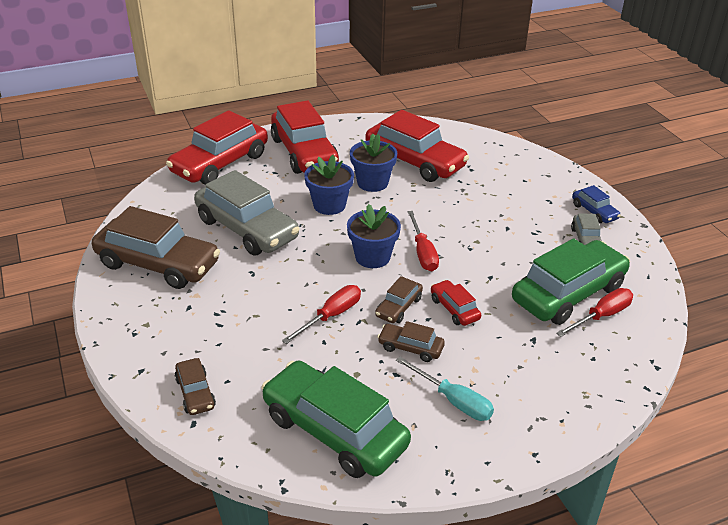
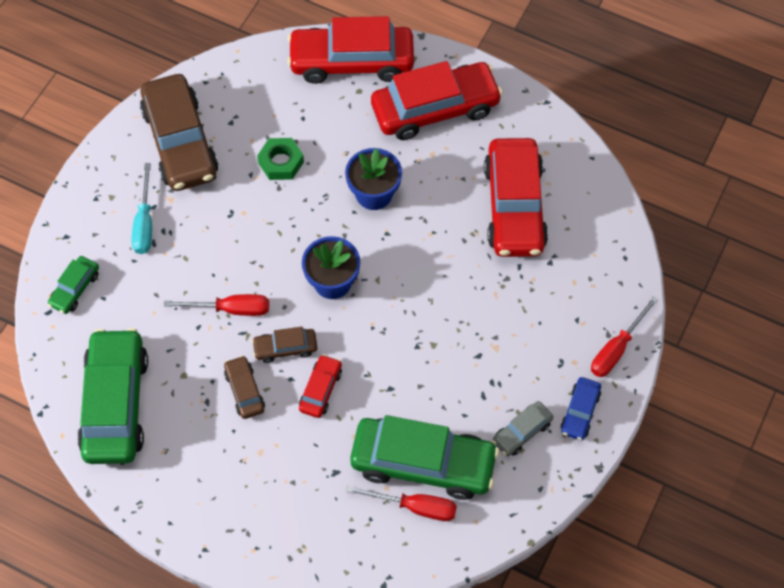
camera: 50 degrees right, 25 degrees up
brown car [175,358,216,415] -> green car [48,256,99,314]
grey car [194,170,300,256] -> green nut [257,138,304,180]
red car [271,100,339,174] -> red car turned 135 degrees counterclockwise [371,61,503,140]
blue flower pot [350,134,397,192] -> none
turquoise screwdriver [396,356,494,421] -> turquoise screwdriver moved to [131,163,152,254]
red screwdriver [408,211,439,271] -> red screwdriver moved to [591,296,659,377]

